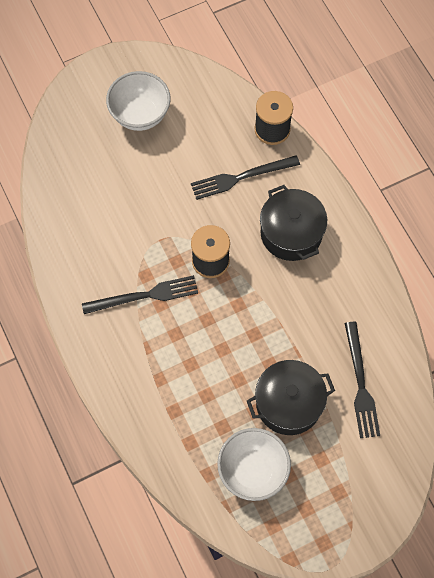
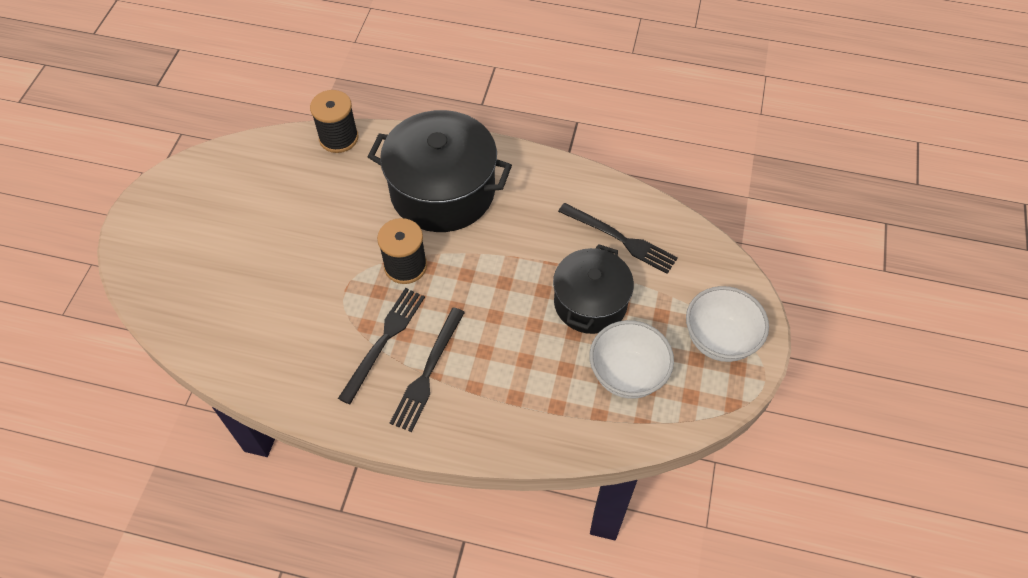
camera: 50 degrees left, 10 degrees down
white bowl [106,71,171,131] -> white bowl moved to [686,286,769,362]
black fork [191,155,300,200] -> black fork moved to [390,307,465,432]
black pot [260,185,327,261] -> black pot [368,110,512,232], size x1.54

